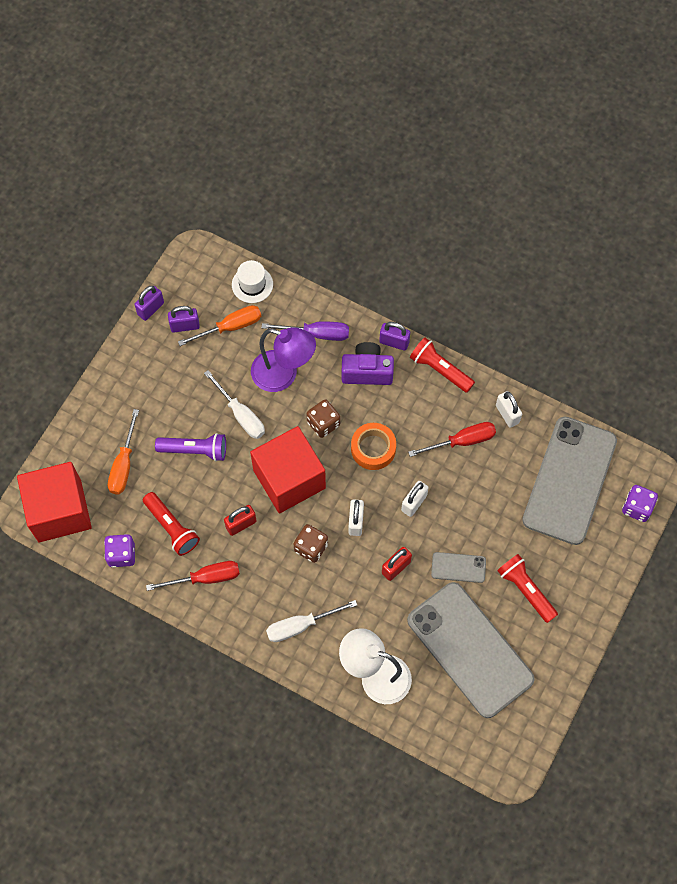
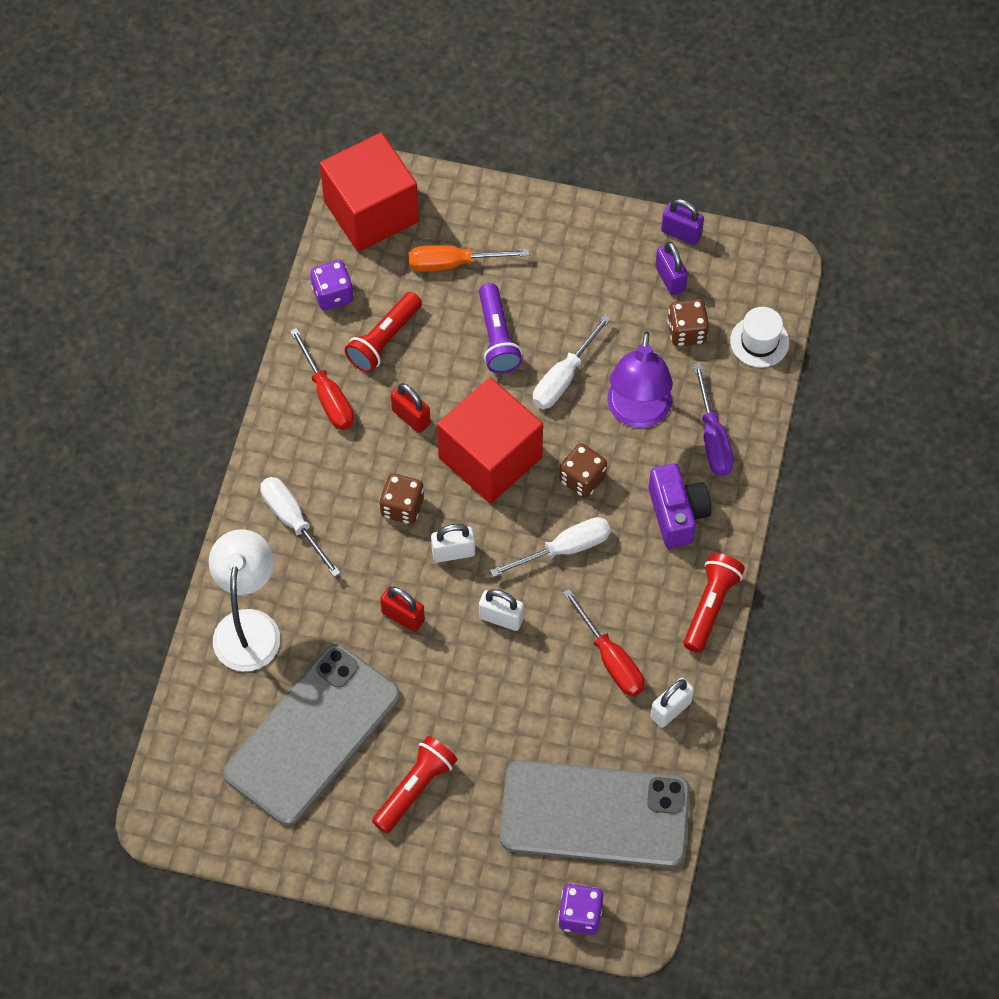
camera: 75 degrees right, 5 degrees down
orange screwdriver [178,305,261,346] -> brown dice [667,299,709,346]
orange tape [351,423,396,470] -> white screwdriver [490,517,611,577]
purple padlock [379,322,410,351] -> none
grey phone [431,552,486,583] -> none

